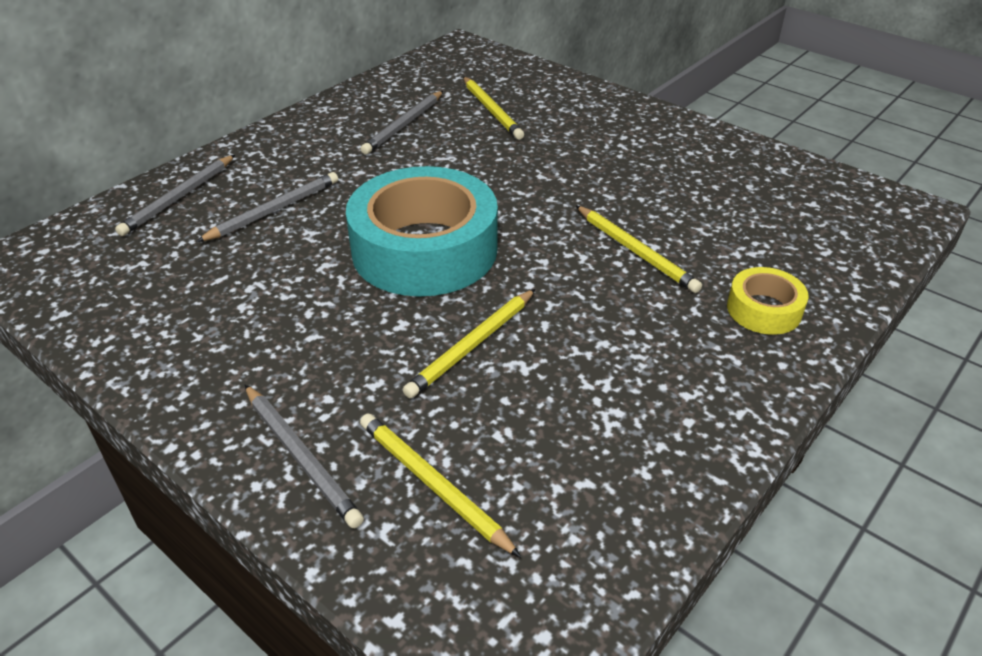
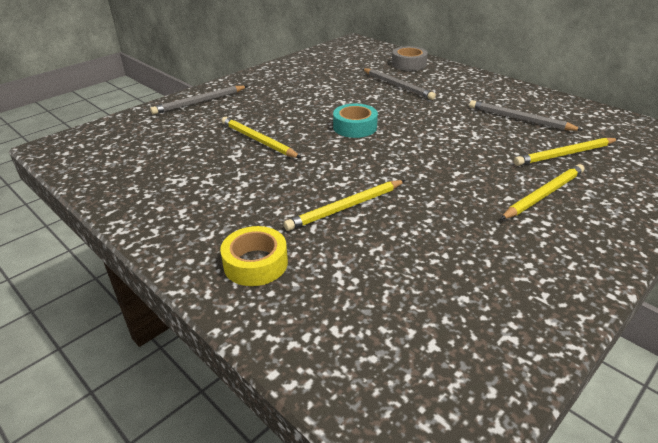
camera: 95 degrees right, 5 degrees down
grey pencil [115,155,235,236] -> grey tape [392,46,428,71]
turquoise tape [346,166,498,296] -> turquoise tape [333,104,378,138], size x0.46
yellow pencil [360,413,521,557] -> yellow pencil moved to [500,164,584,220]

